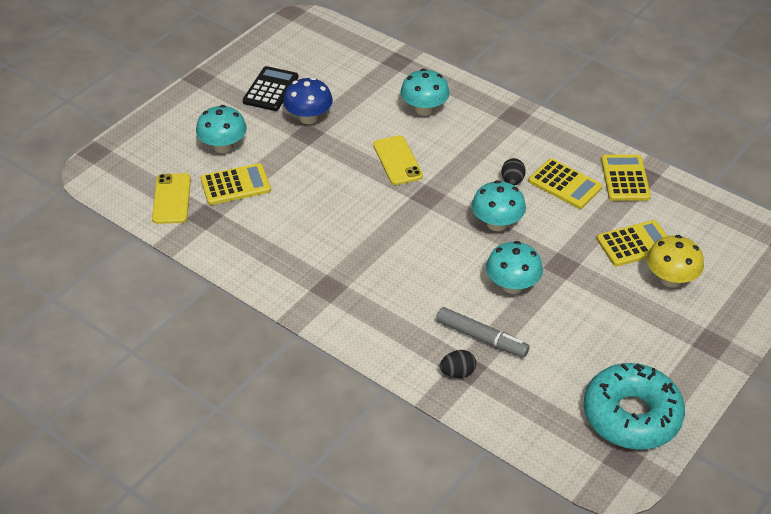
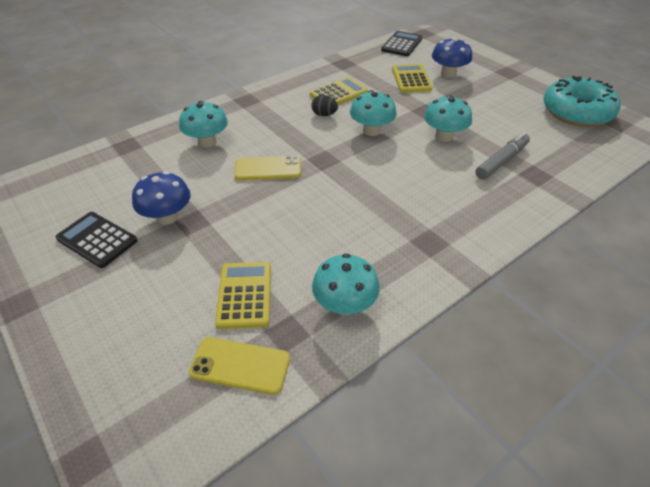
camera: 75 degrees left, 0 degrees up
turquoise mushroom [196,105,247,153] -> turquoise mushroom moved to [312,253,380,315]
black egg [440,350,476,378] -> none
yellow calculator [601,154,651,201] -> none
yellow mushroom [647,235,704,288] -> blue mushroom [432,37,472,78]
none -> black calculator [381,31,422,56]

